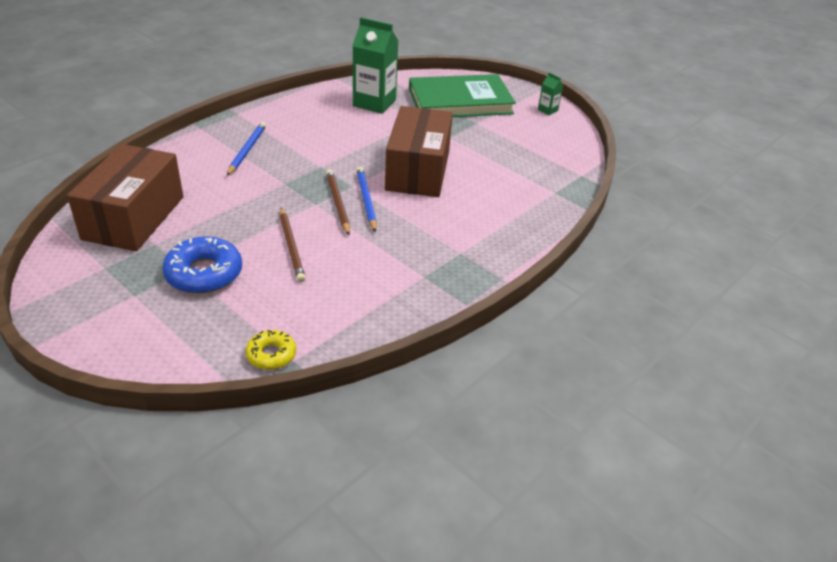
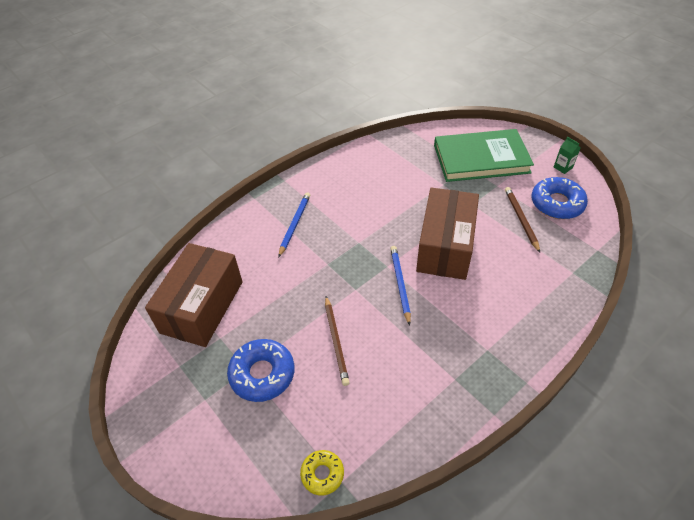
camera: 10 degrees right, 10 degrees up
brown pencil [326,170,350,235] -> brown pencil moved to [505,187,540,253]
green carton [352,17,399,114] -> none
none -> blue donut [531,177,588,219]

